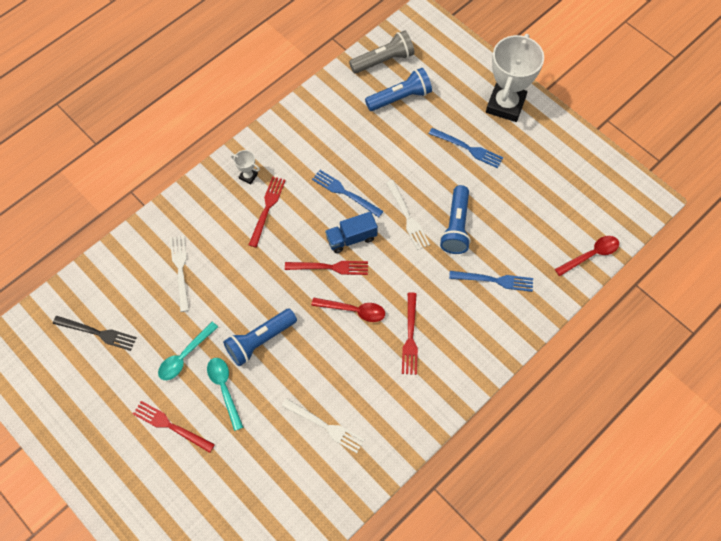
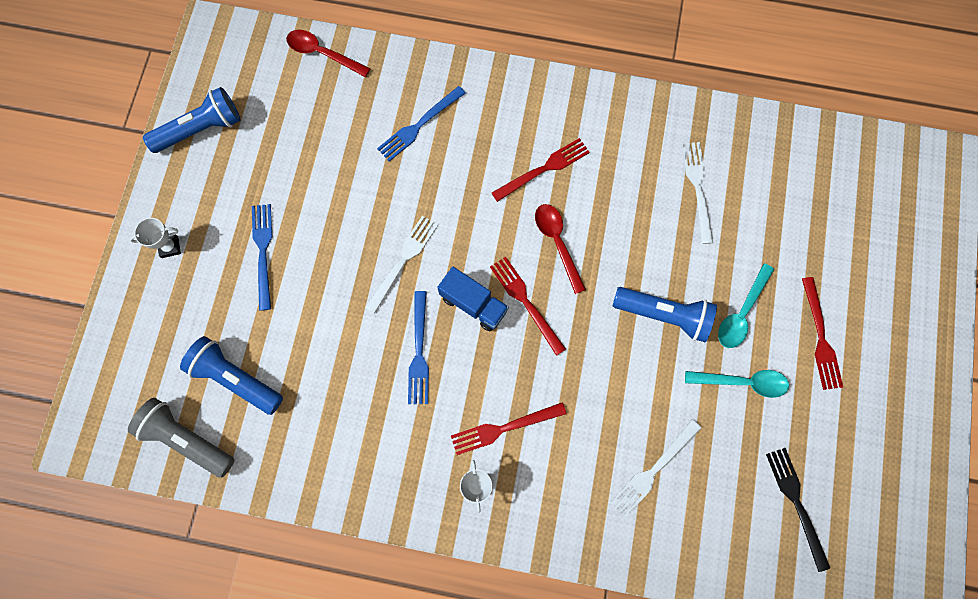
camera: 125 degrees left, 10 degrees up
blue flashlight [440,185,471,254] -> blue flashlight moved to [143,87,241,153]
blue fork [449,271,533,292] -> blue fork turned 105 degrees counterclockwise [377,86,466,162]
white trophy [486,34,544,122] -> white trophy [129,218,181,258], size x0.41

